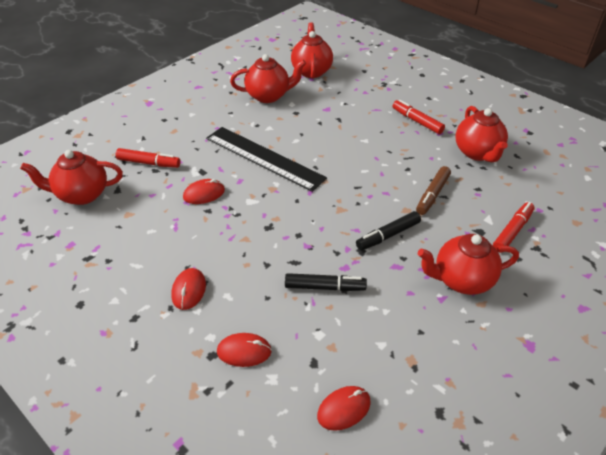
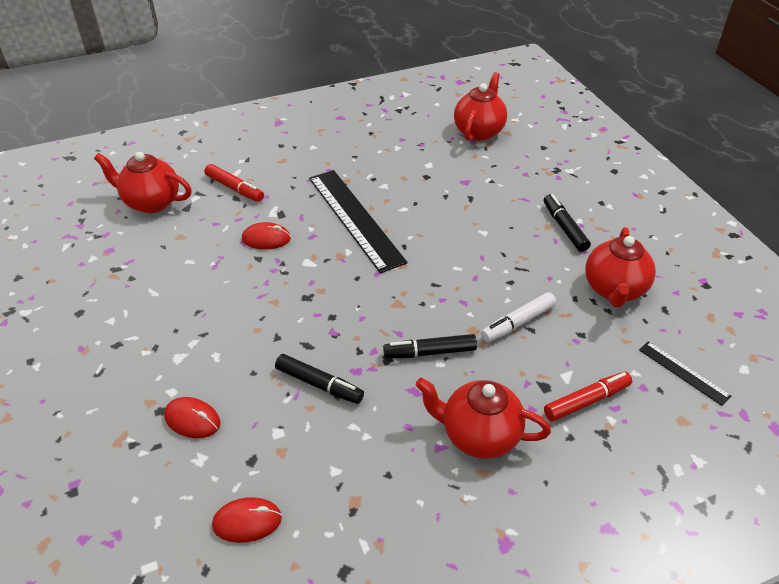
camera: 25 degrees right, 0 degrees up
red mouse [172,268,206,310] -> none
red teapot [230,54,306,103] -> none
red marker [393,100,445,134] -> black marker [544,194,591,252]
brown marker [416,166,451,215] -> white marker [481,292,556,343]
none -> black ruler [639,341,731,406]

